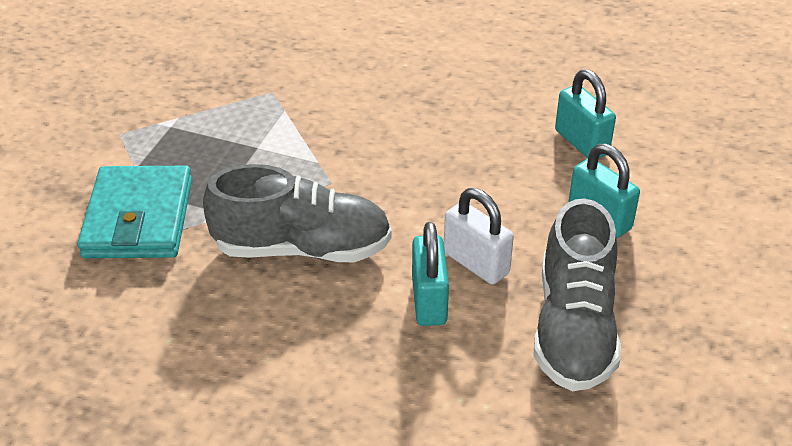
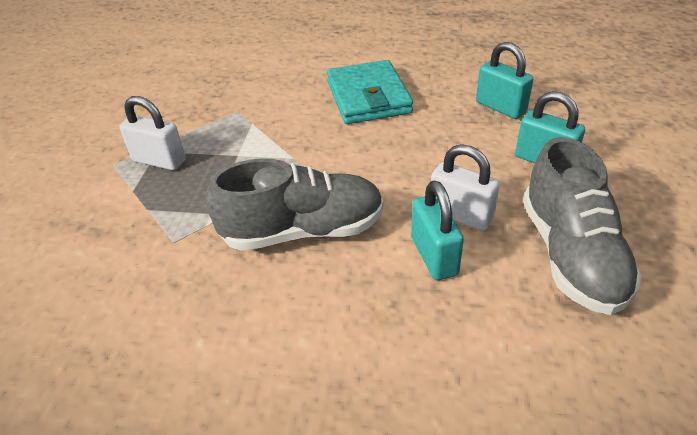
camera: 10 degrees left, 0 degrees up
turquoise wallet [77,166,192,258] -> turquoise wallet moved to [327,60,413,124]
none -> white padlock [119,96,186,170]

